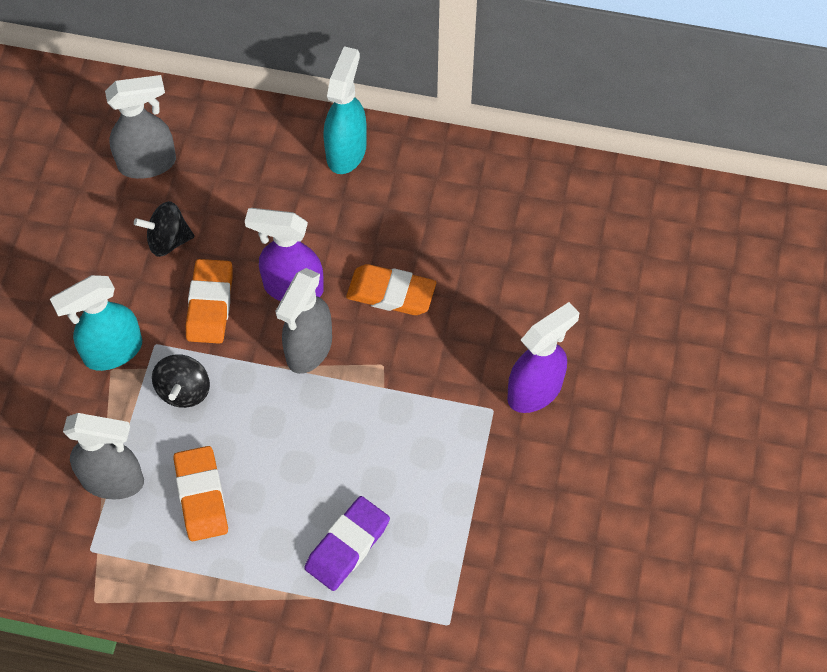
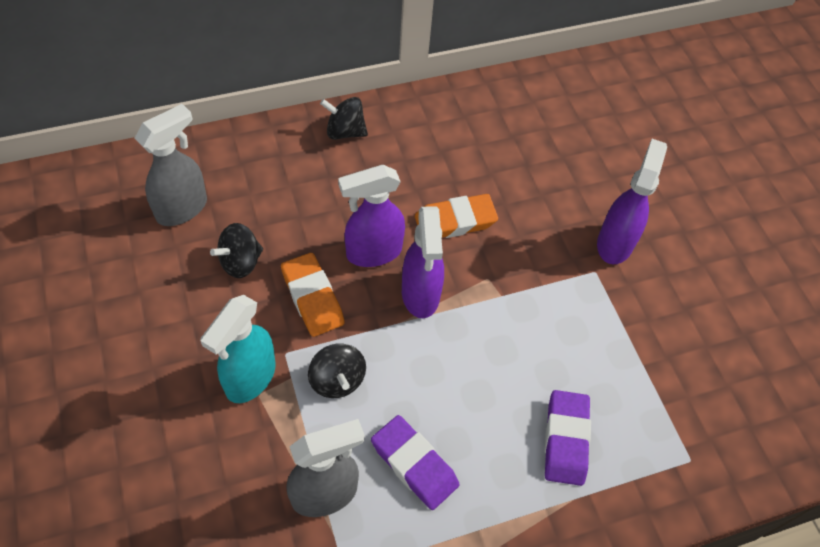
camera: 35 degrees left, 5 degrees down
orange eraser [174,446,228,541] -> purple eraser [371,415,460,510]
grey spray bottle [275,268,332,374] -> purple spray bottle [402,206,444,318]
turquoise spray bottle [323,46,367,174] -> black spinning top [320,97,368,140]

